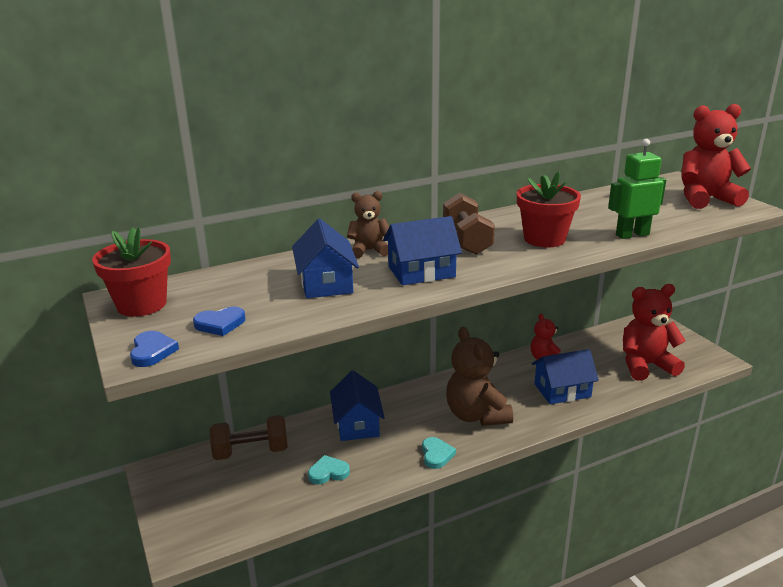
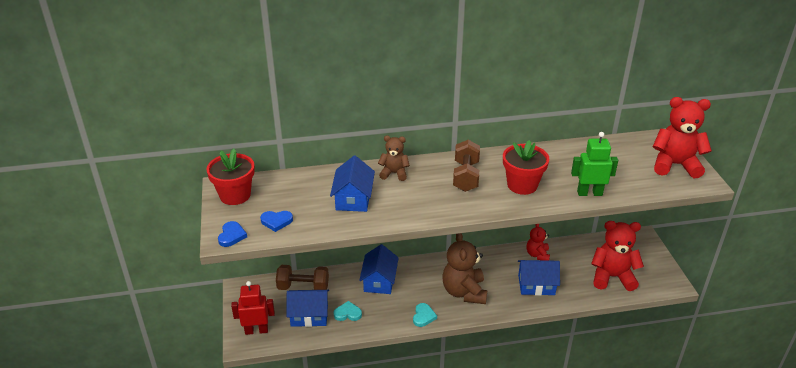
camera: 15 degrees right, 10 degrees up
blue house [383,216,462,285] -> blue house moved to [287,290,329,327]
none -> red robot [231,281,275,335]

